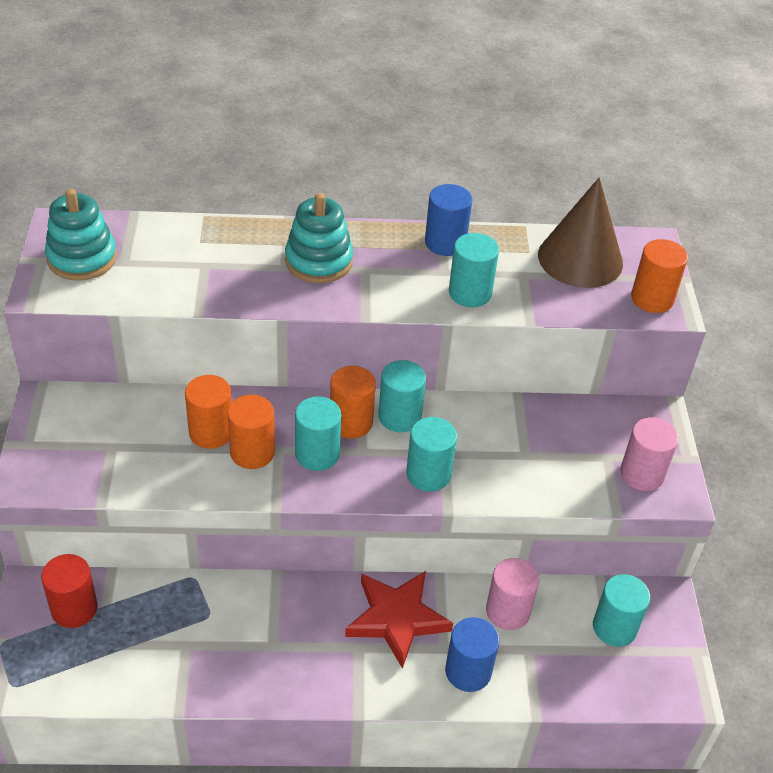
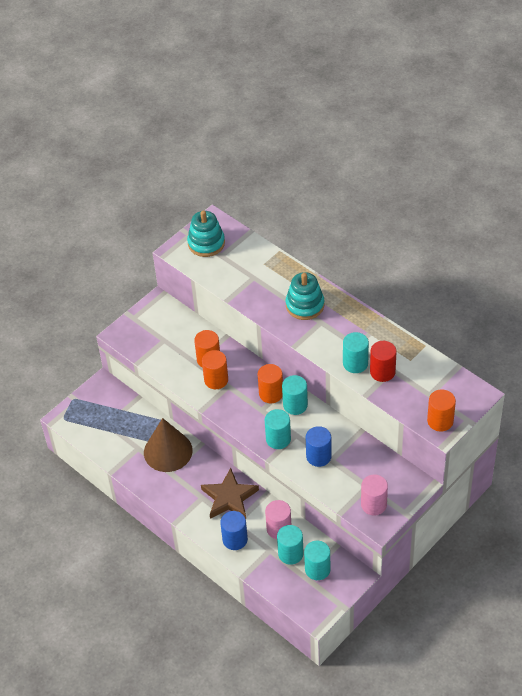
camera: 50 degrees right, 5 degrees up
red cylinder [41,554,97,628] -> red cylinder moved to [370,341,397,382]
turquoise cylinder [295,396,342,471] -> turquoise cylinder moved to [277,525,304,565]
red star [345,571,453,669] -> brown star [201,468,259,519]
blue cylinder [425,184,472,256] -> blue cylinder moved to [306,426,332,467]
brown cone [538,178,623,288] -> brown cone moved to [144,418,193,472]

